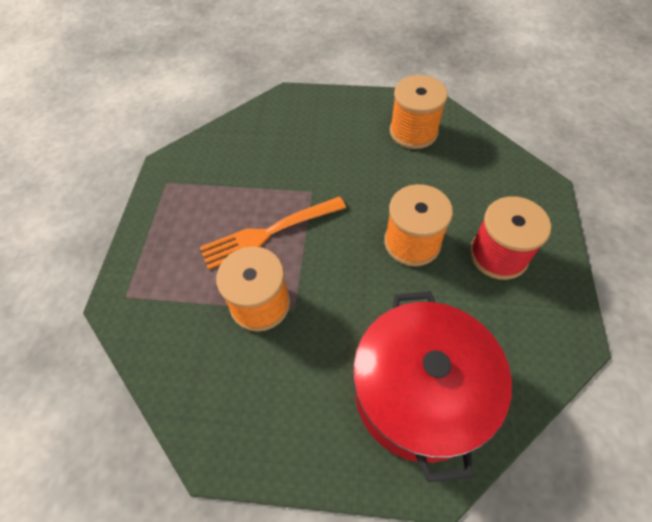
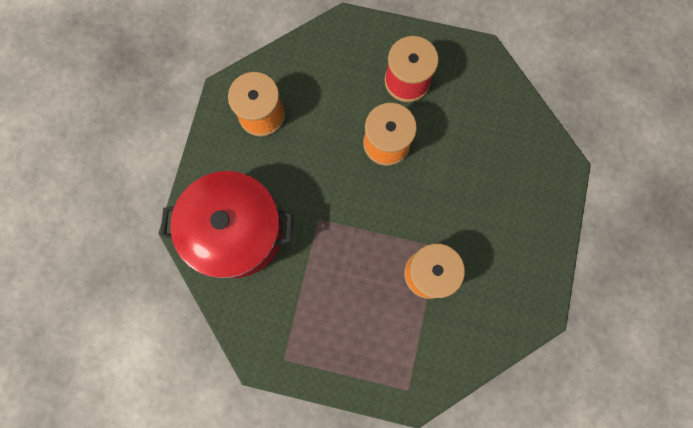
camera: 85 degrees left, 20 degrees up
orange fork [200,196,346,270] -> none
red pot [353,291,512,482] -> red pot moved to [160,171,293,278]

